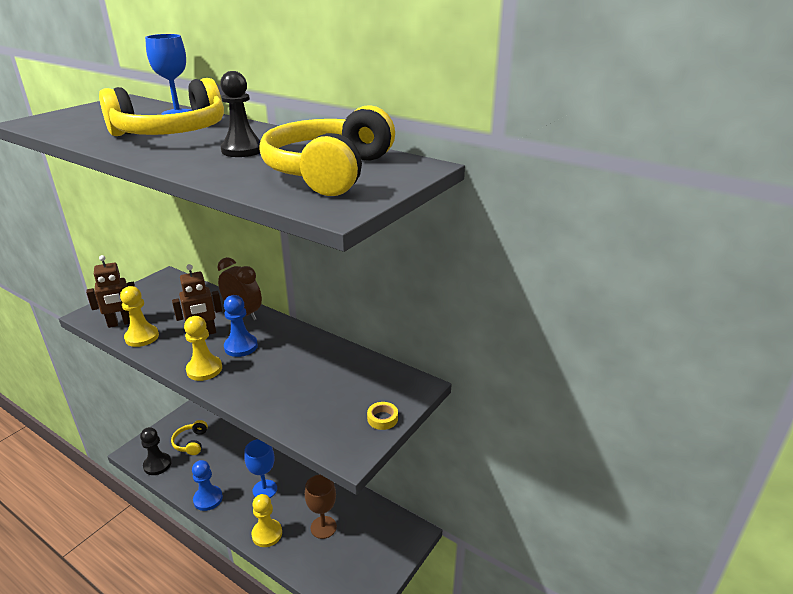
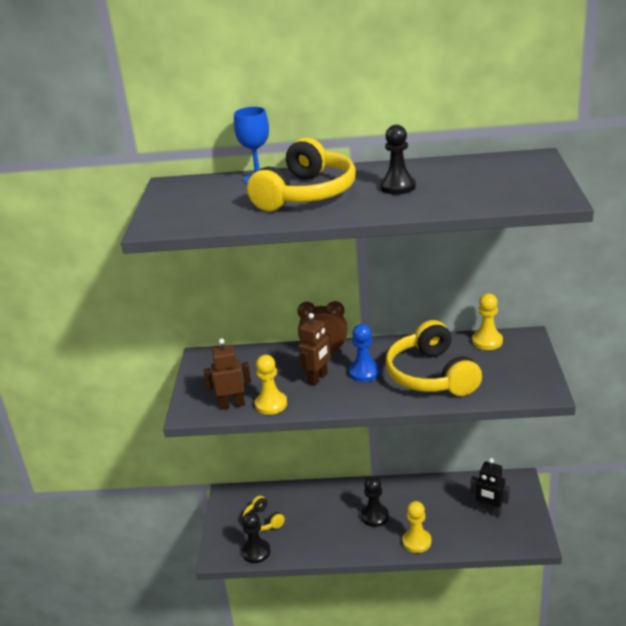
camera: 30 degrees left, 0 degrees up
brown robot [86,255,135,328] -> brown robot turned 135 degrees counterclockwise [204,338,251,410]
yellow pawn [184,316,222,381] -> yellow pawn moved to [472,293,503,350]
blue pawn [192,460,223,511] -> none
blue goblet [244,439,277,498] -> black pawn [361,477,389,527]
yellow headphones [260,105,395,196] -> yellow headphones moved to [385,320,482,396]
brown goblet [305,475,337,539] -> none
yellow tape [367,402,398,430] -> none
none -> black robot [470,458,510,517]

